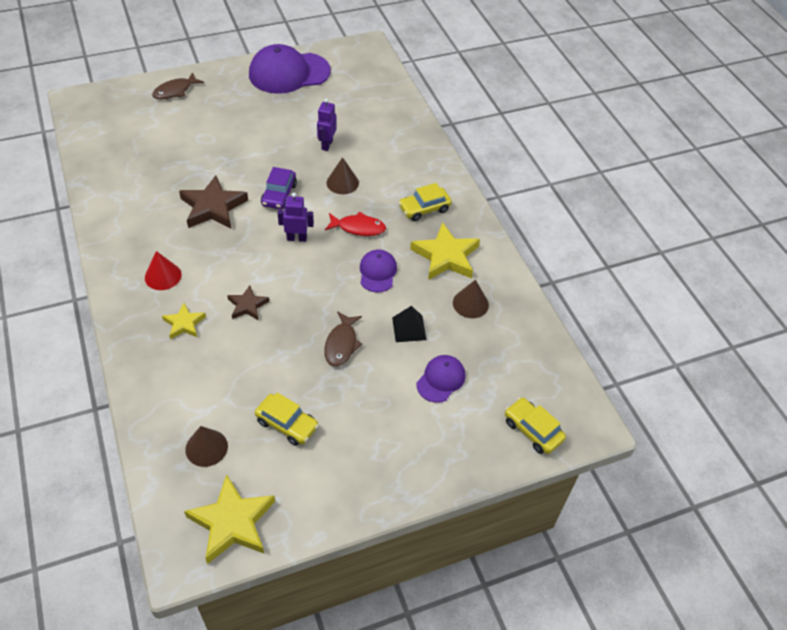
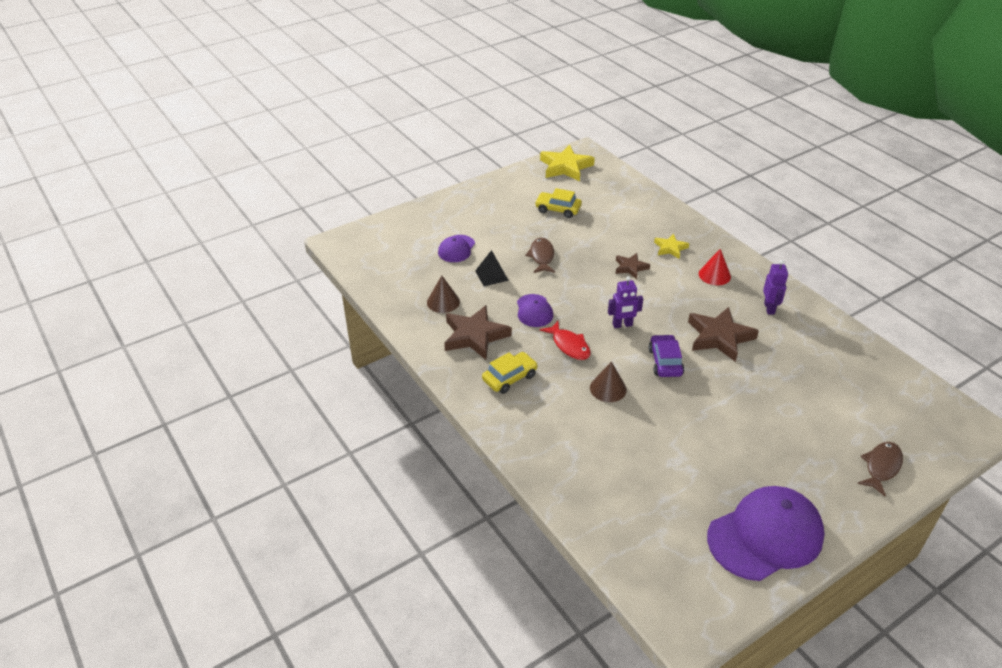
camera: 170 degrees right, 10 degrees down
brown cone [185,426,228,467] -> none
purple robot [317,98,337,151] -> purple robot moved to [763,260,788,315]
red fish [325,212,386,236] -> red fish turned 120 degrees counterclockwise [540,321,591,360]
yellow star [410,222,480,280] -> brown star [444,305,512,360]
yellow car [505,397,566,454] -> none

